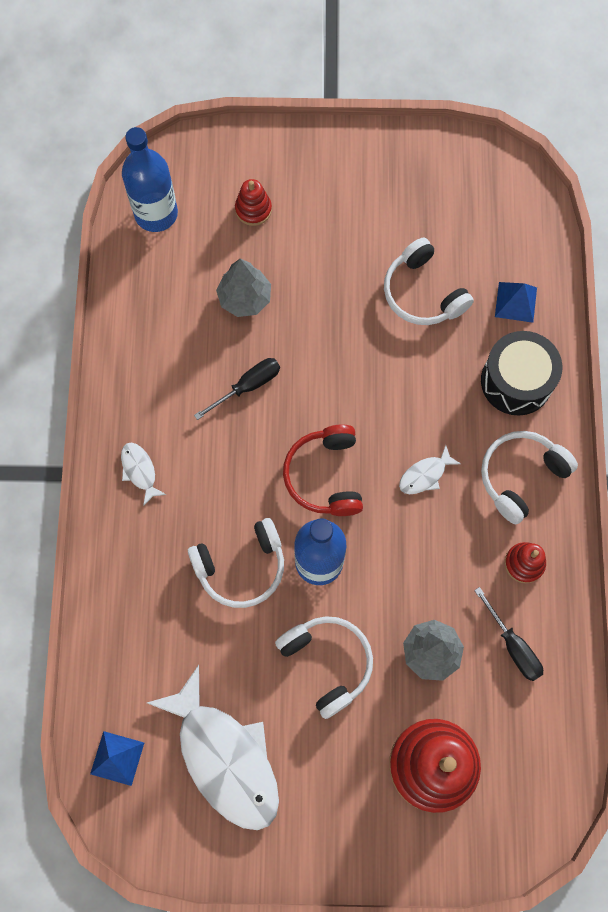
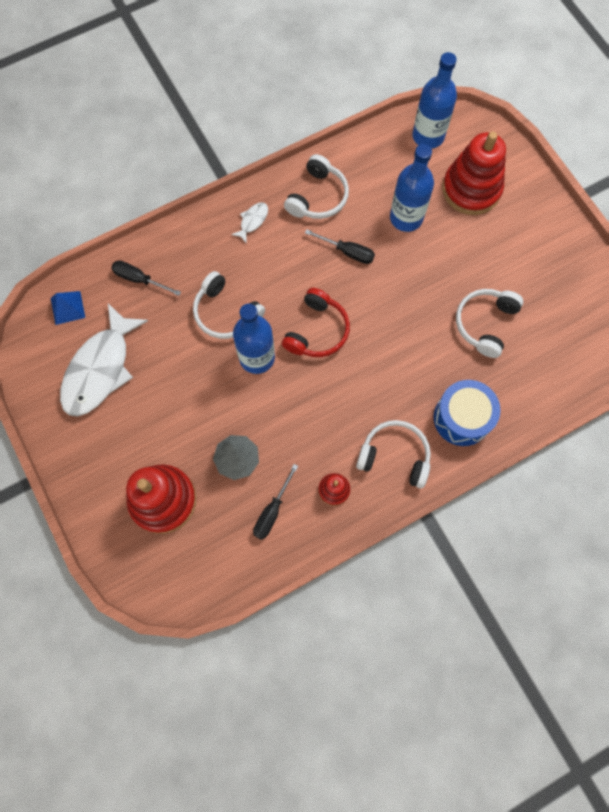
camera: 60 degrees right, 0 degrees up
grey tree [216,259,271,317] -> blue bottle [390,144,434,232]
red stacking toy [235,179,272,226] -> red stacking toy [442,132,506,215], size x2.11
white headphones [275,616,373,719] -> white headphones moved to [284,154,349,219]
red headphones [283,424,363,516] -> red headphones turned 150 degrees clockwise [282,288,350,357]
white fish [399,445,461,494] -> none
black drum [481,331,562,415] -> blue drum [434,380,500,446]
blue pyramid [495,282,537,323] -> none
none -> black screwdriver [111,261,181,296]

